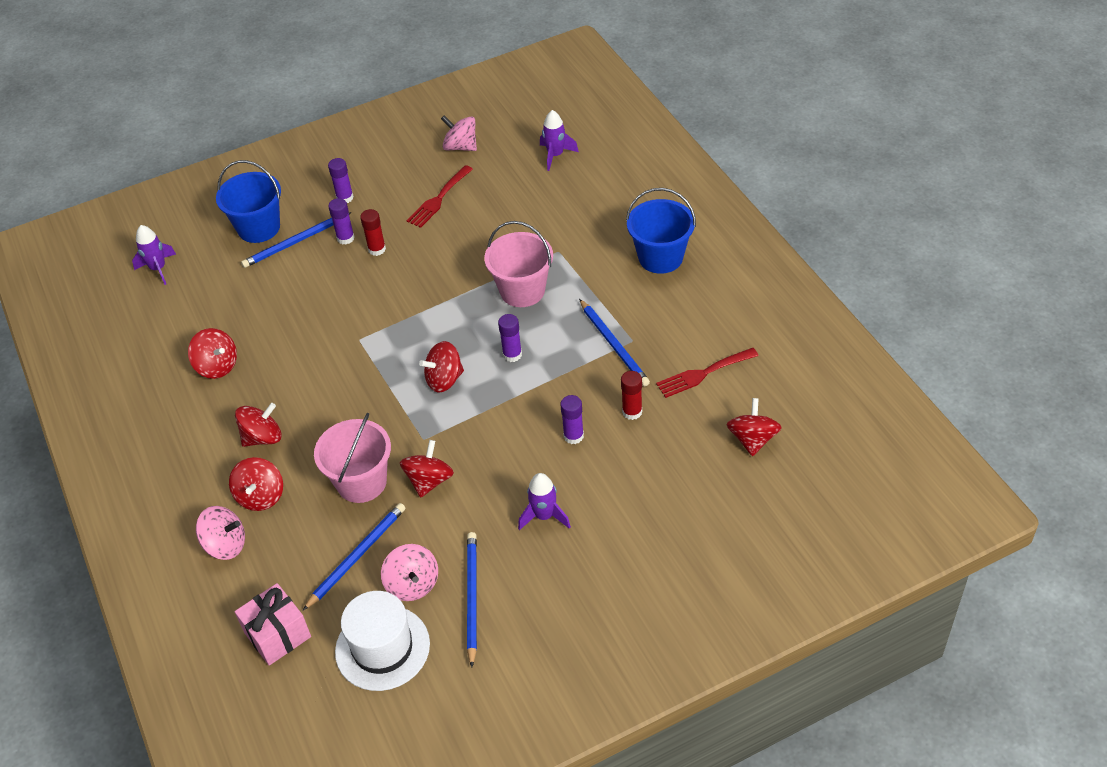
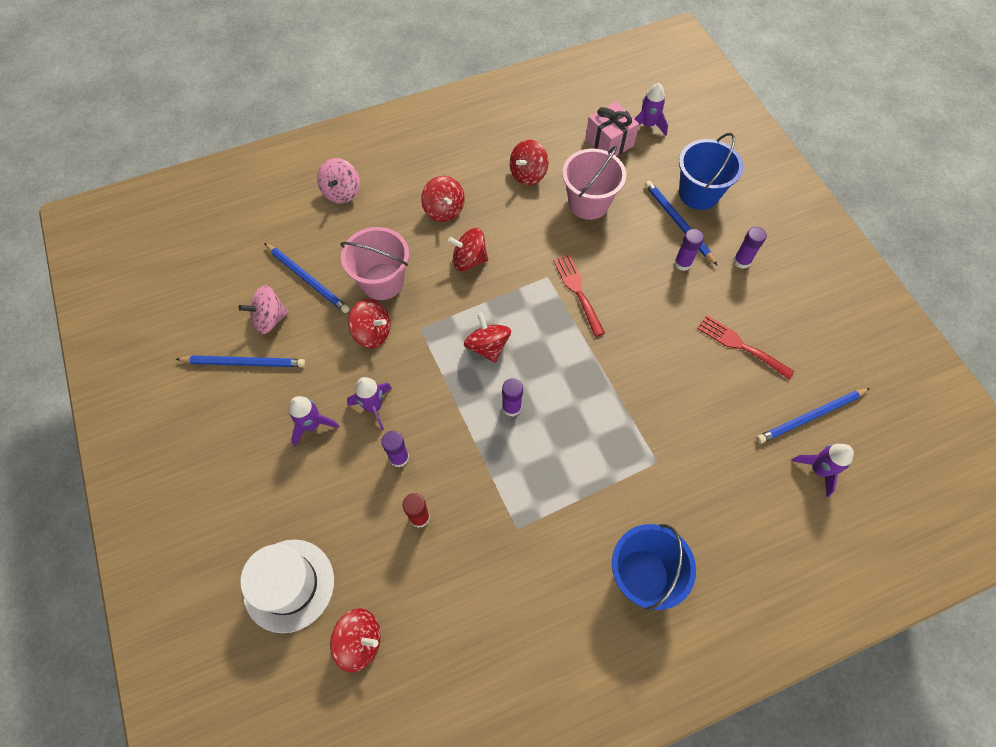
camera: 90 degrees right, 15 degrees up
red spinning top [229,457,283,511] -> red spinning top moved to [448,228,488,271]
pink gift [234,583,311,666] -> pink gift moved to [585,102,639,156]
white hat [335,591,430,691] -> white hat moved to [240,540,334,633]
red glue stick [360,209,386,256] -> none
pink spinning top [441,116,477,151] -> none
pink bucket [484,221,553,307] -> pink bucket moved to [562,146,626,220]
blue pencil [579,299,650,386] -> blue pencil moved to [757,388,870,444]
red fork [656,348,759,398] -> red fork moved to [553,254,605,337]
none -> purple rocket [347,377,392,430]

